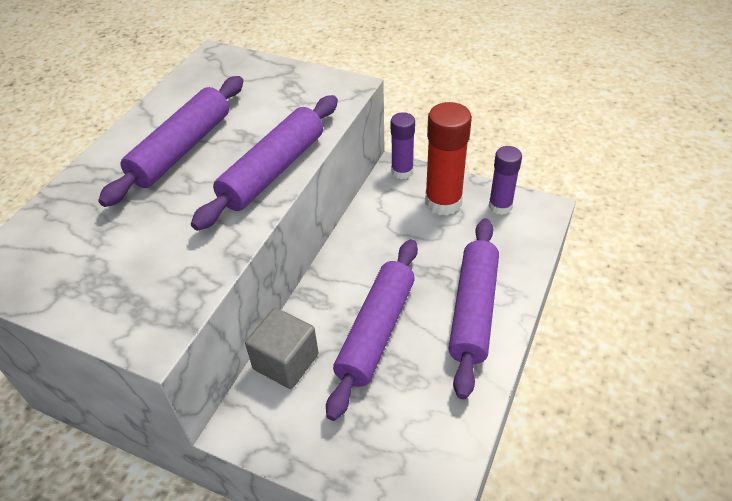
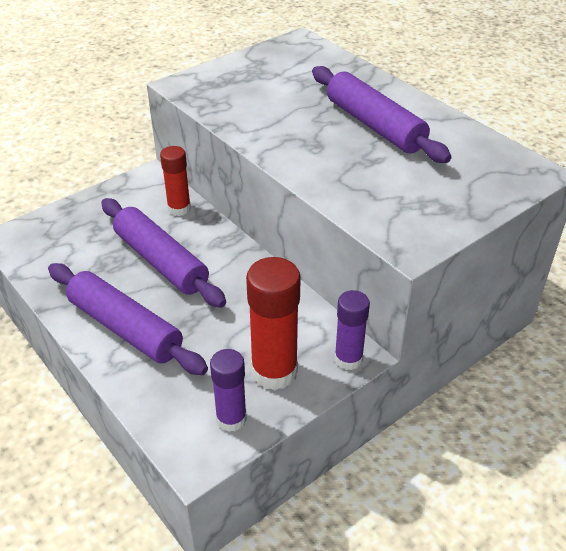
camera: 115 degrees right, 5 degrees down
purple rolling pin [191,95,338,231] -> none
grey cube [245,308,319,389] -> red glue stick [160,146,191,216]

